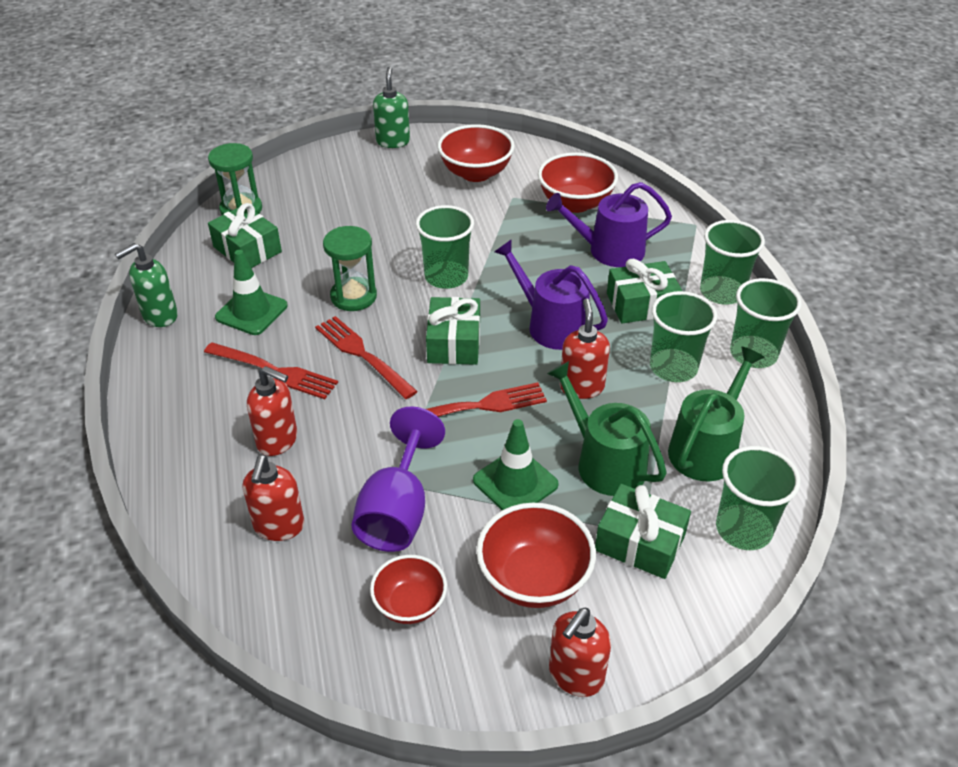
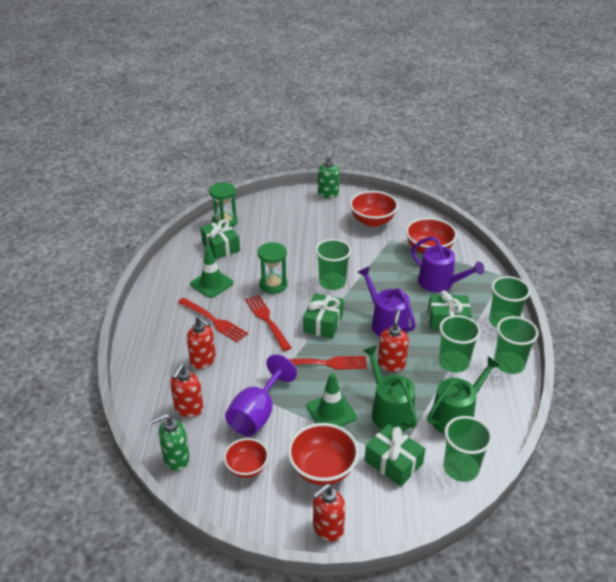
camera: 15 degrees right, 5 degrees down
green soap dispenser [115,243,178,327] -> green soap dispenser moved to [150,413,190,471]
purple watering can [546,182,672,267] -> purple watering can turned 150 degrees counterclockwise [411,236,484,292]

